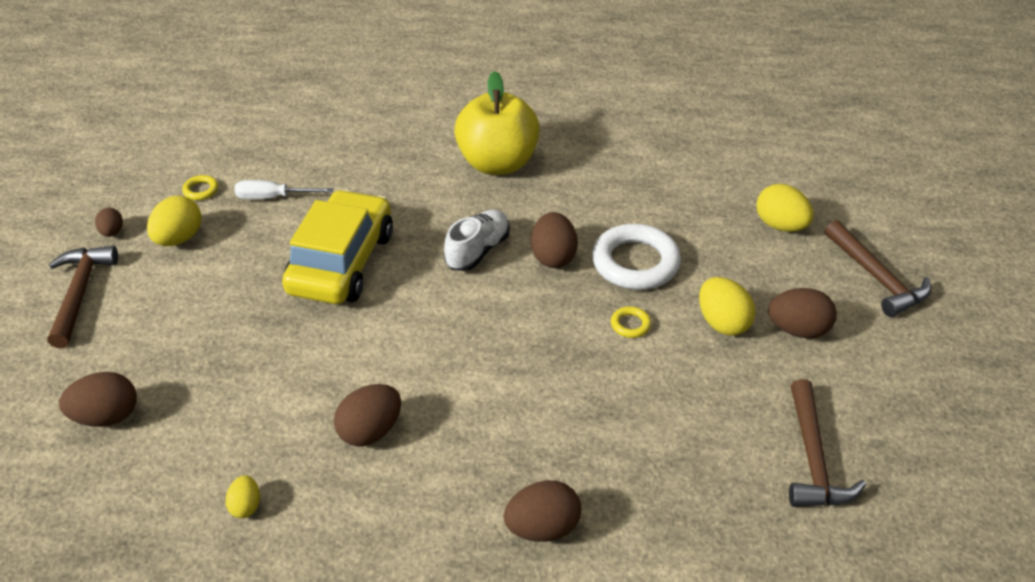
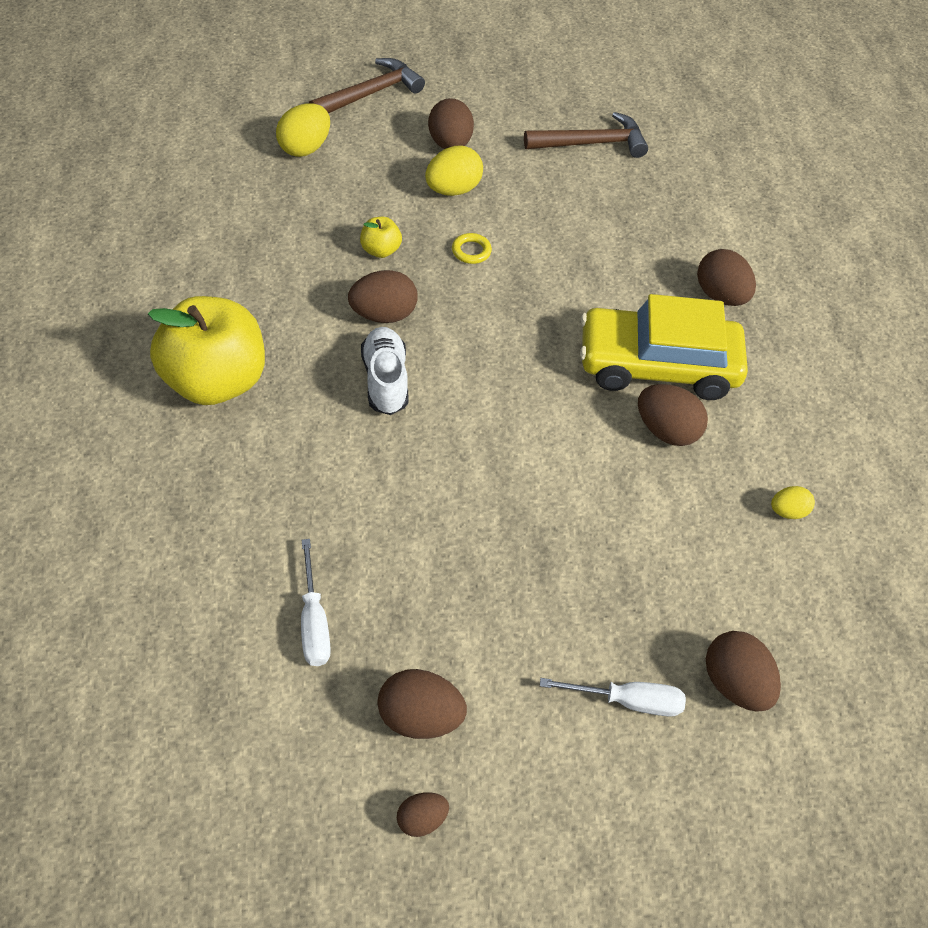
camera: 105 degrees left, 10 degrees up
brown hammer [47,246,118,348] -> none
yellow egg [147,196,202,246] -> brown egg [377,669,467,739]
yellow ring [182,175,218,200] -> none
yellow car [282,189,393,304] -> yellow car moved to [580,294,748,400]
white shoe [444,210,510,271] -> white shoe turned 60 degrees clockwise [361,327,409,415]
white ring [592,224,681,290] -> yellow apple [360,217,402,258]
none -> white screwdriver [540,678,686,717]

